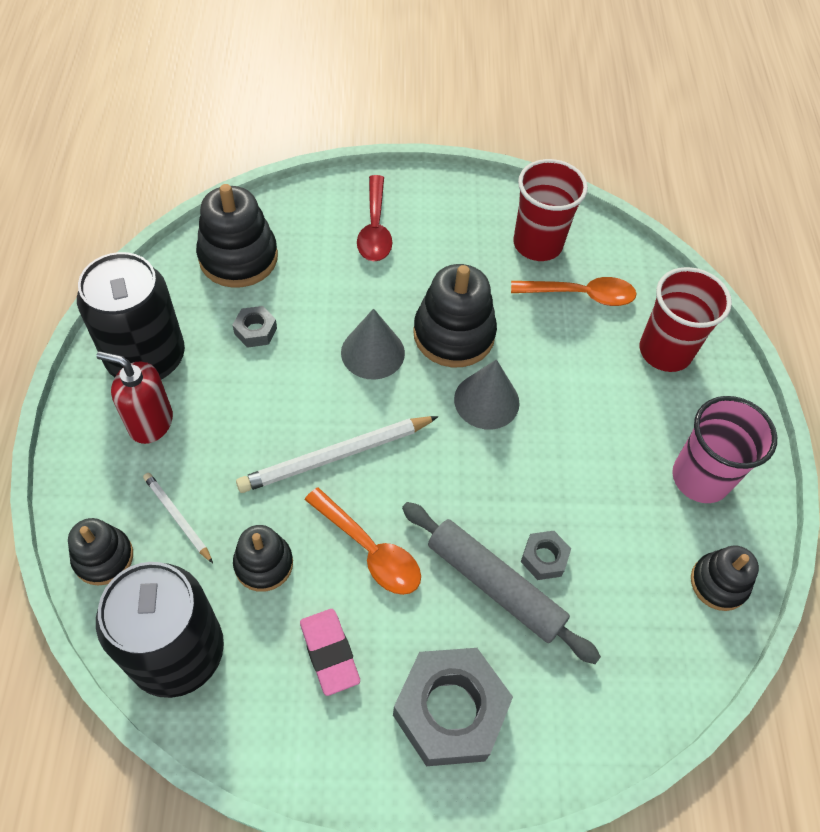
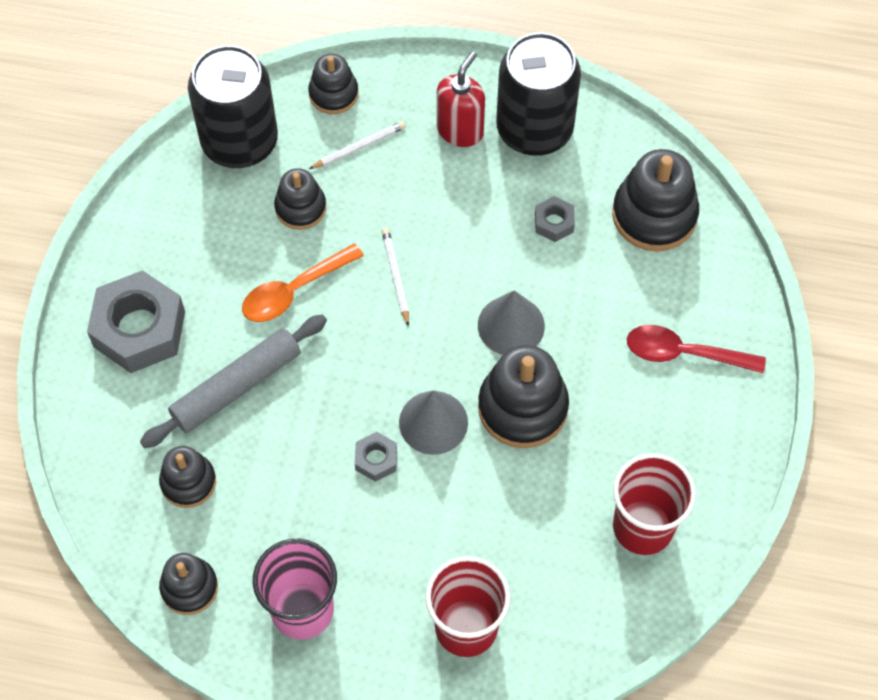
camera: 105 degrees right, 5 degrees up
white pencil [236,416,439,493] -> white pencil [382,228,409,326], size x0.55
pink eraser [300,609,360,696] -> none
orange spoon [511,277,637,306] -> none
grey nut [521,531,571,580] -> grey nut moved to [355,432,397,482]
none -> black stacking toy [159,446,216,508]

